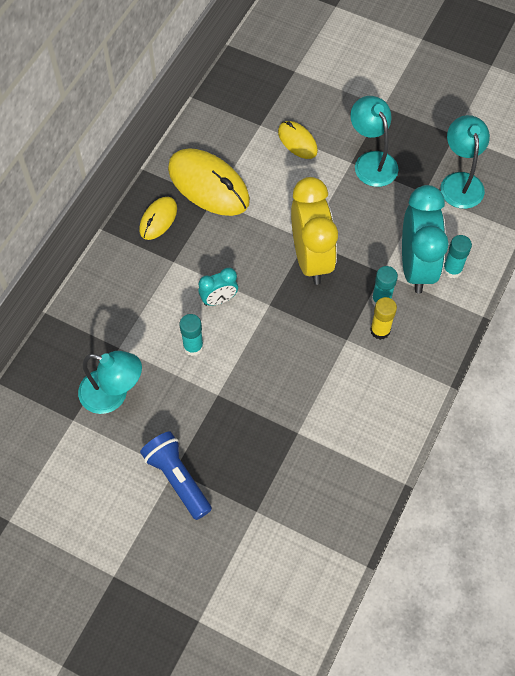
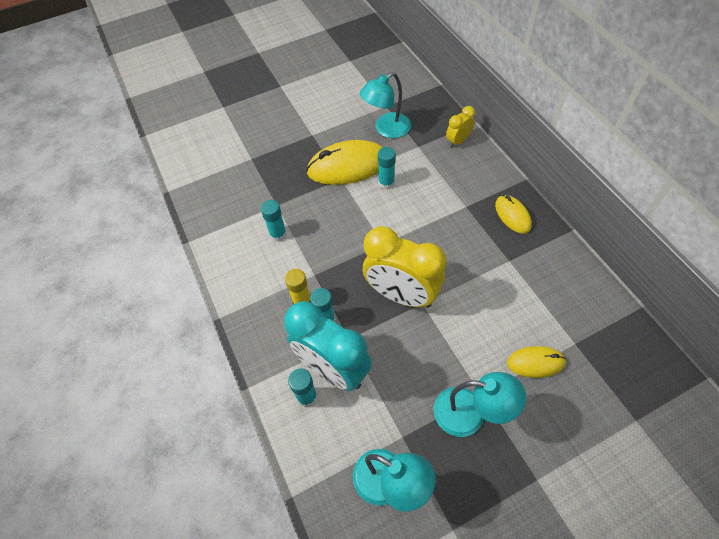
camera: 130 degrees right, 5 degrees down
blue flashlight [140,431,212,520] -> none
yellow mouse [168,148,250,216] -> yellow mouse moved to [306,140,383,185]
turquoise clock [198,268,238,306] -> none
none -> turquoise glue stick [261,200,287,242]
none -> yellow clock [446,106,475,148]

